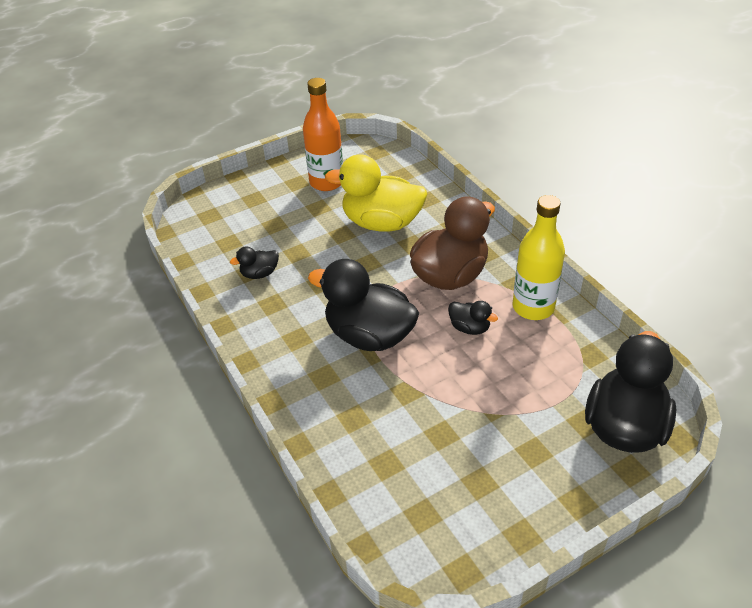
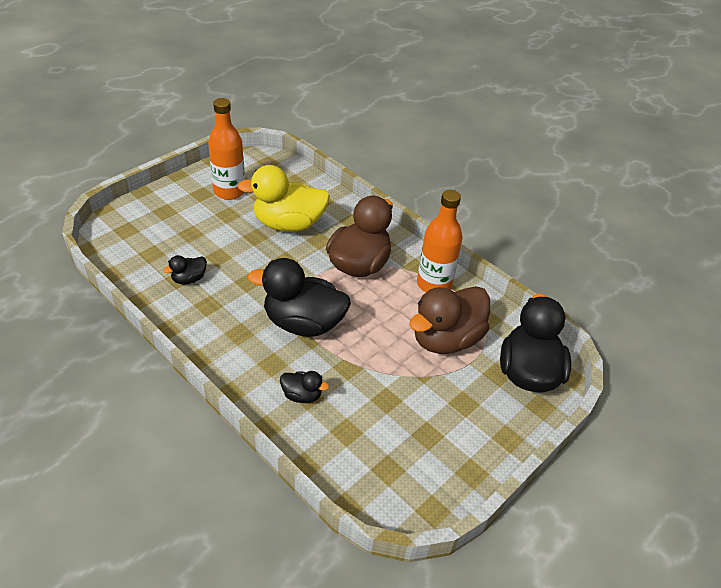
camera: 20 degrees left, 0 degrees up
black duck [448,301,498,335] -> black duck moved to [280,371,329,403]
yellow bottle [513,195,565,320] -> orange bottle [417,190,462,292]
none -> brown duck [409,286,490,354]

